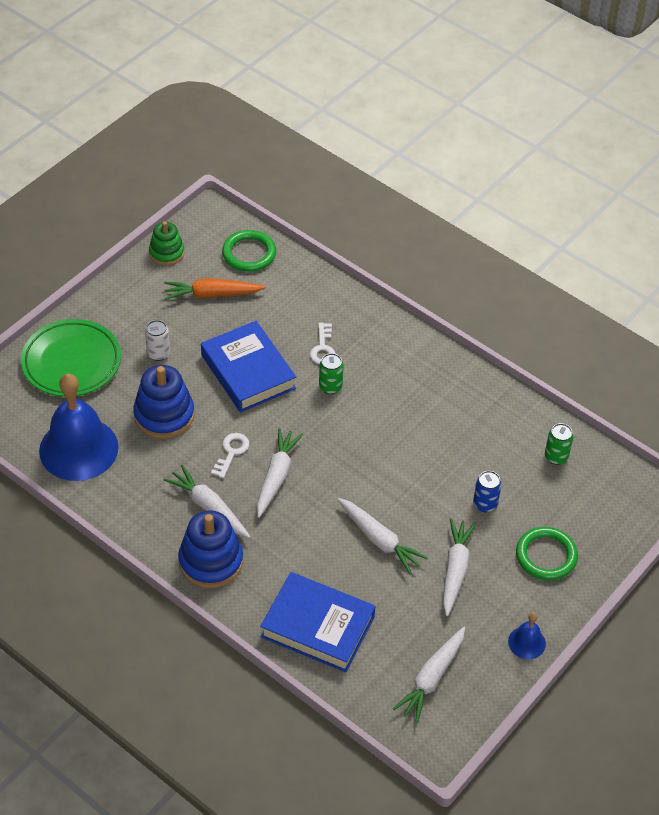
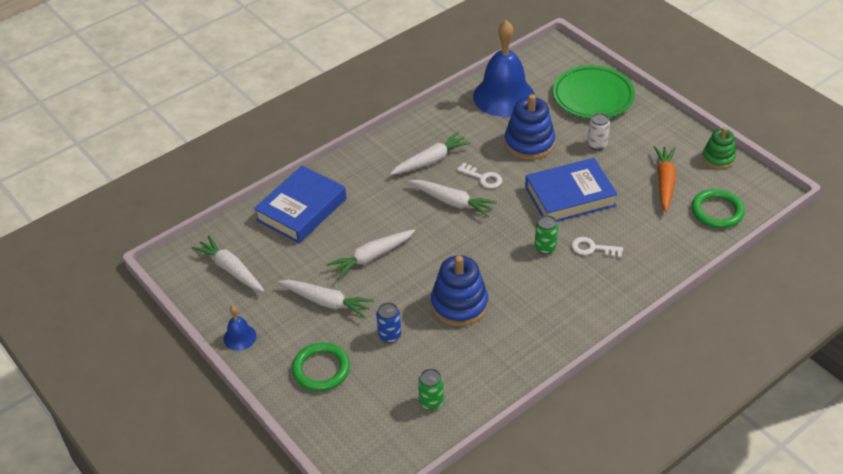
camera: 105 degrees right, 5 degrees down
blue stacking toy [178,510,243,588] -> blue stacking toy moved to [431,255,488,326]

